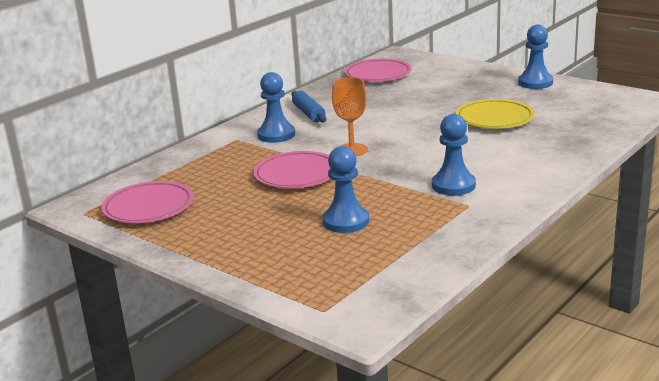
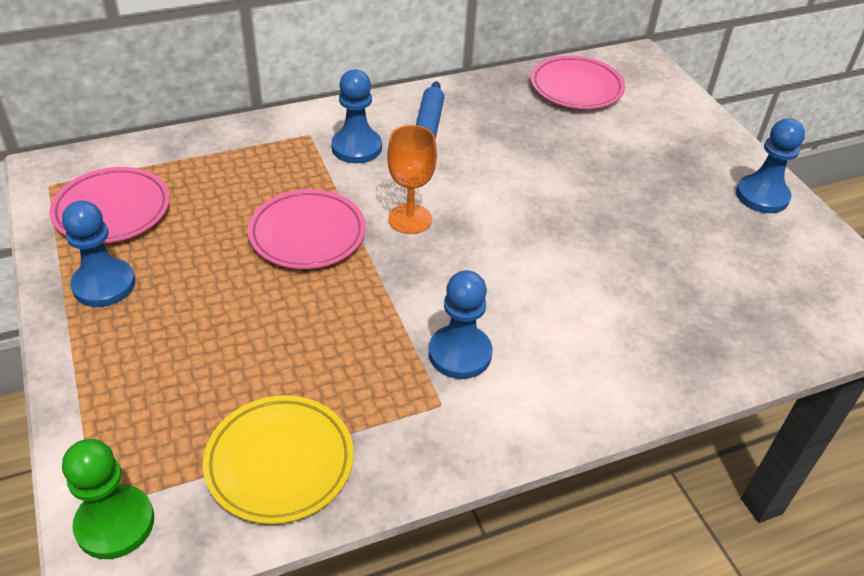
camera: 25 degrees right, 20 degrees up
blue pawn [322,146,369,233] -> blue pawn moved to [62,201,135,307]
yellow plate [456,99,535,129] -> yellow plate moved to [203,395,354,524]
none -> green pawn [62,439,154,559]

